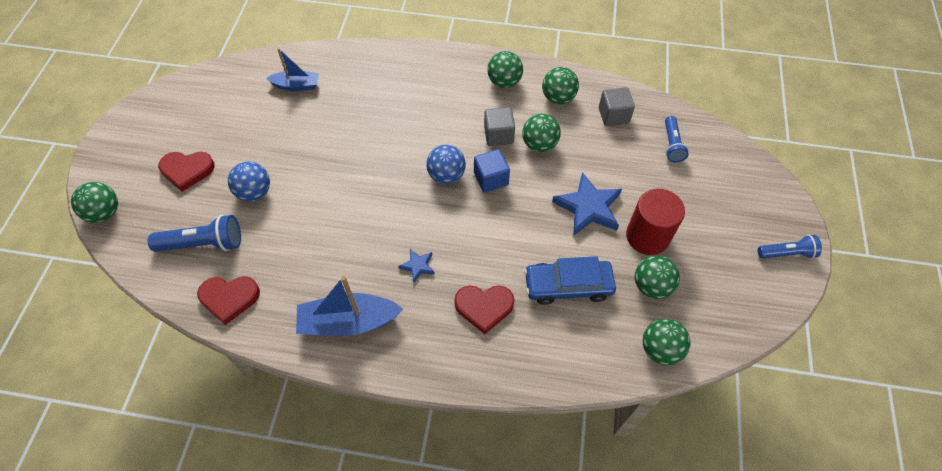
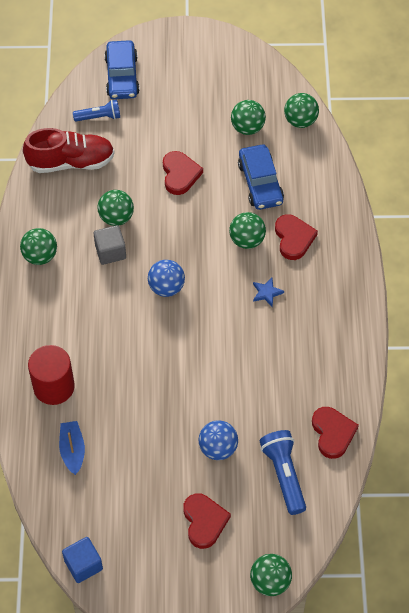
camera: 100 degrees left, 0 degrees up
blue boat [296,276,403,336] -> none
blue cube [474,149,510,193] -> blue cube moved to [62,537,103,583]
green ball [542,67,579,104] -> green ball moved to [229,212,266,249]
blue star [552,172,622,235] -> red heart [163,151,203,195]
grey cube [599,87,635,126] -> red shoe [23,128,115,173]
red cylinder [626,189,685,255] -> red cylinder moved to [28,345,75,405]
blue flashlight [758,235,822,259] -> none
none -> blue car [104,40,140,99]

